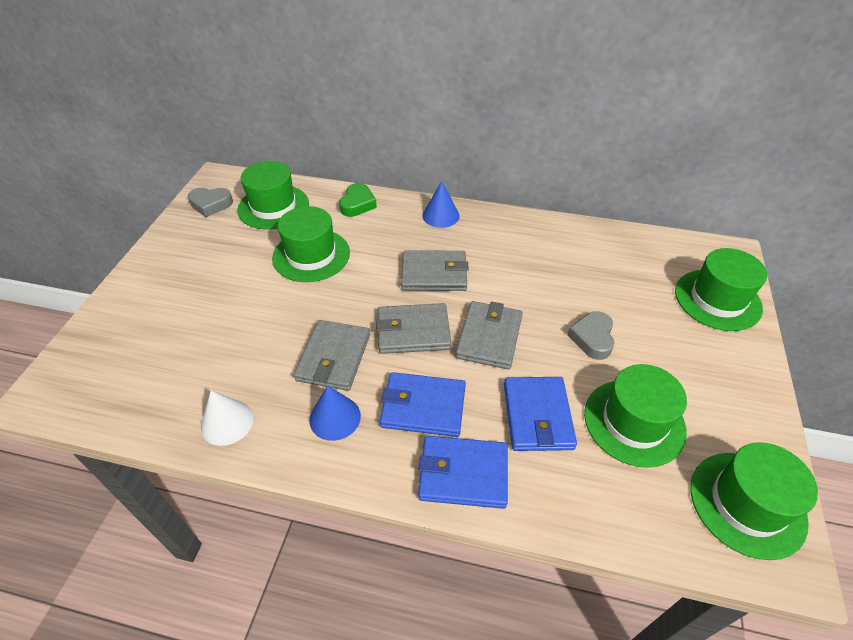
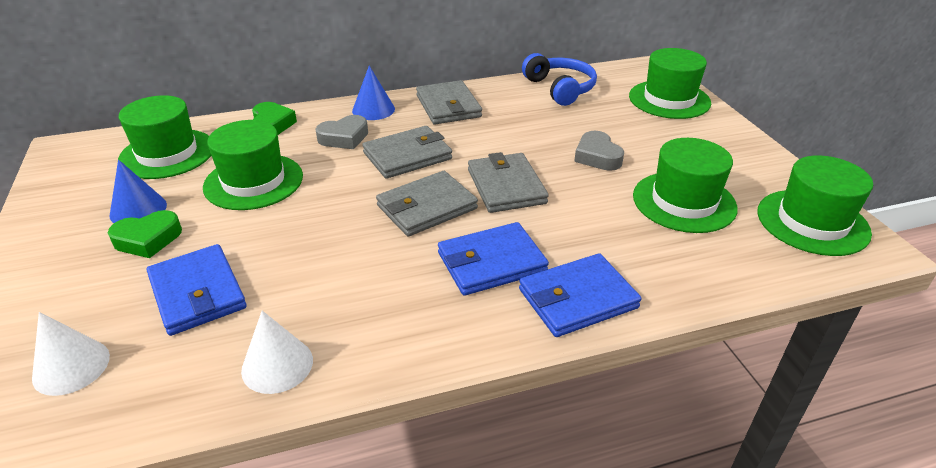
camera: 30 degrees left, 10 degrees down
grey heart [188,188,233,217] -> grey heart moved to [316,115,368,149]
grey wallet [294,320,370,391] -> grey wallet moved to [416,80,482,124]
blue cone [309,385,361,441] -> blue cone moved to [110,160,167,223]
blue wallet [504,377,577,451] -> blue wallet moved to [147,244,247,336]
none -> white cone [32,312,110,396]
none -> green heart [108,210,182,258]
none -> blue headphones [522,53,597,106]

